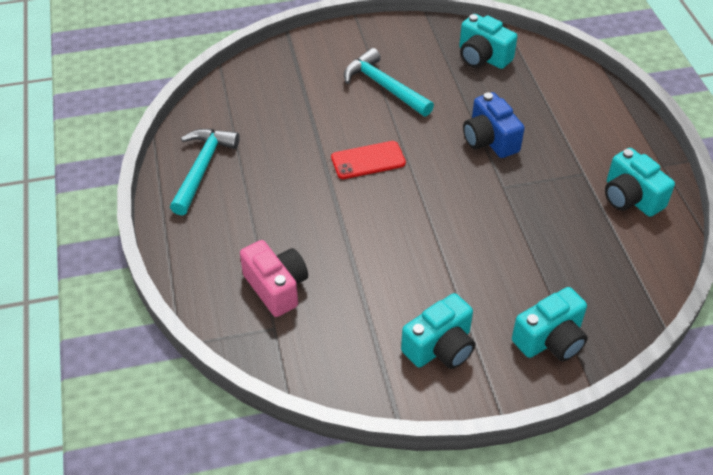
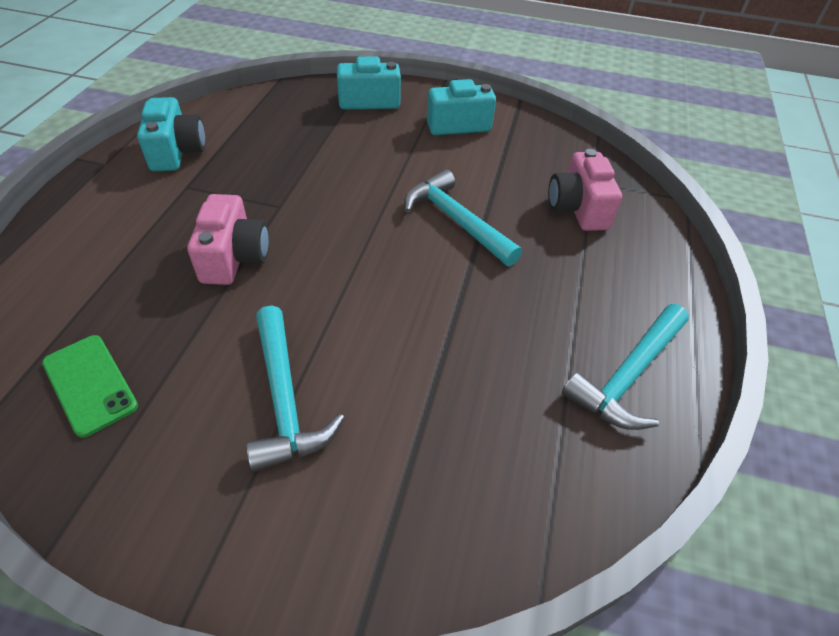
camera: 155 degrees left, 0 degrees up
red phone [331,141,406,179] -> none
turquoise camera [459,14,517,69] -> green phone [42,335,138,438]
blue camera [463,92,525,158] -> pink camera [187,194,269,285]
none -> turquoise hammer [404,169,522,266]

